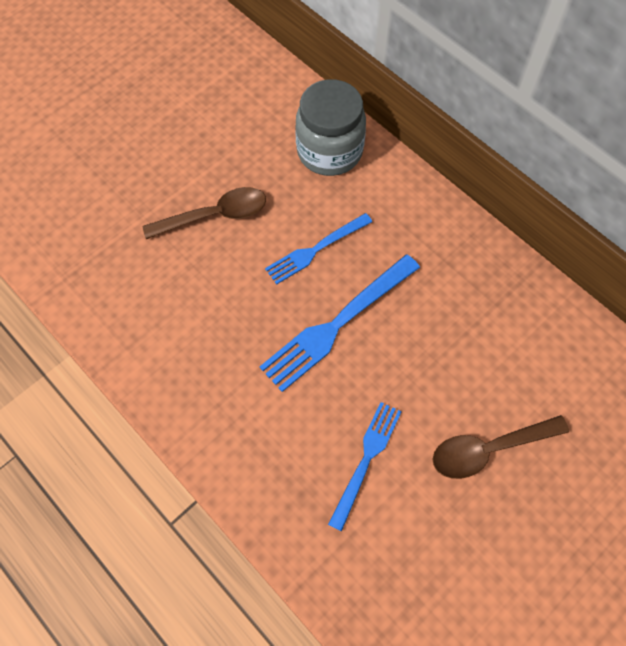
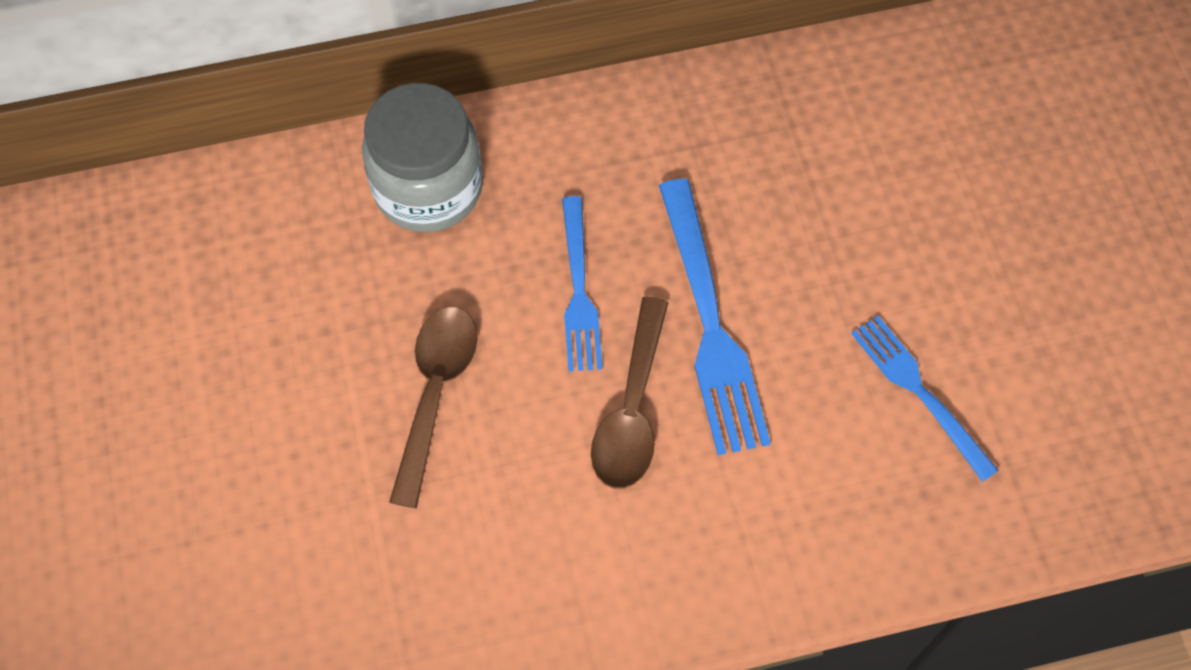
camera: 60 degrees left, 0 degrees up
brown spoon [433,415,569,479] -> brown spoon moved to [591,297,669,489]

